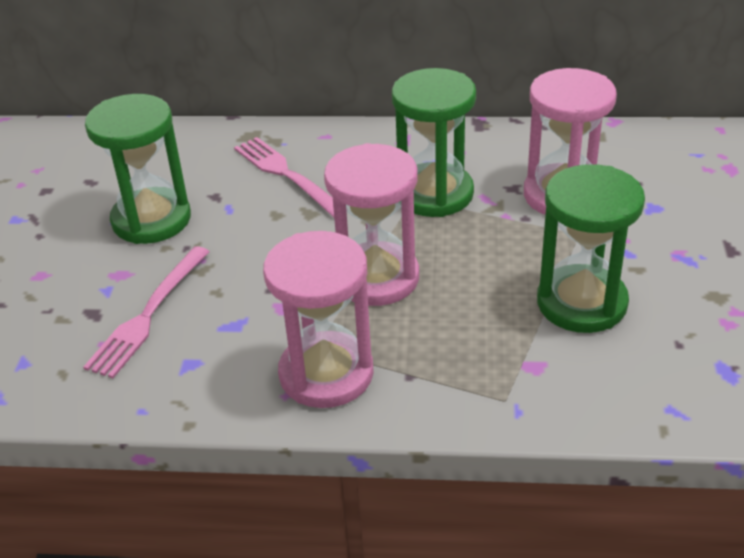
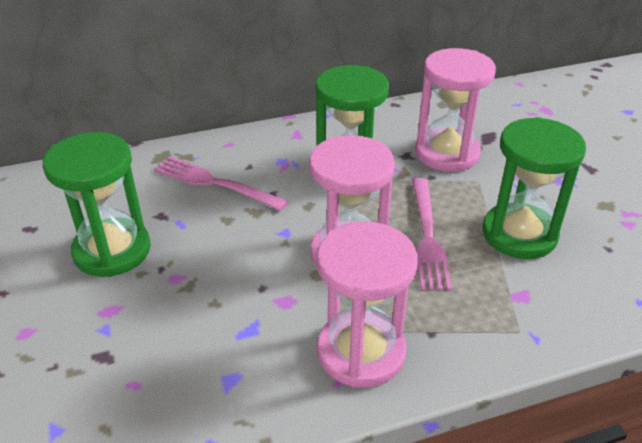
camera: 25 degrees left, 0 degrees up
pink fork [83,246,210,378] -> pink fork moved to [412,178,452,291]

